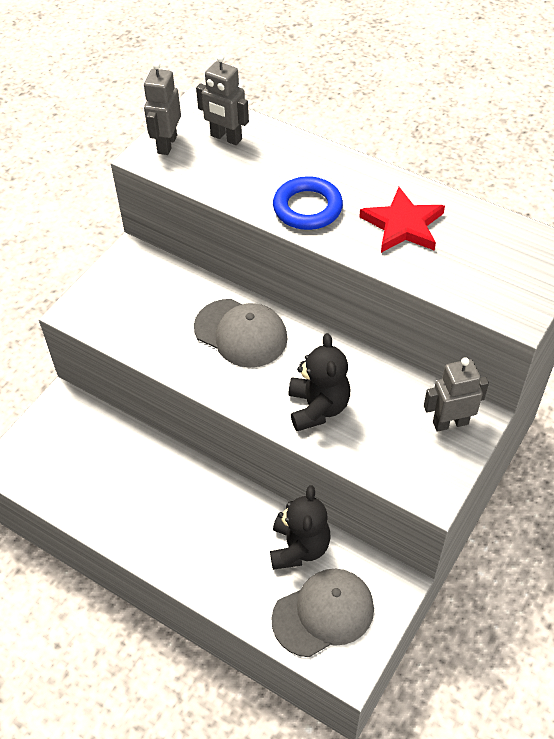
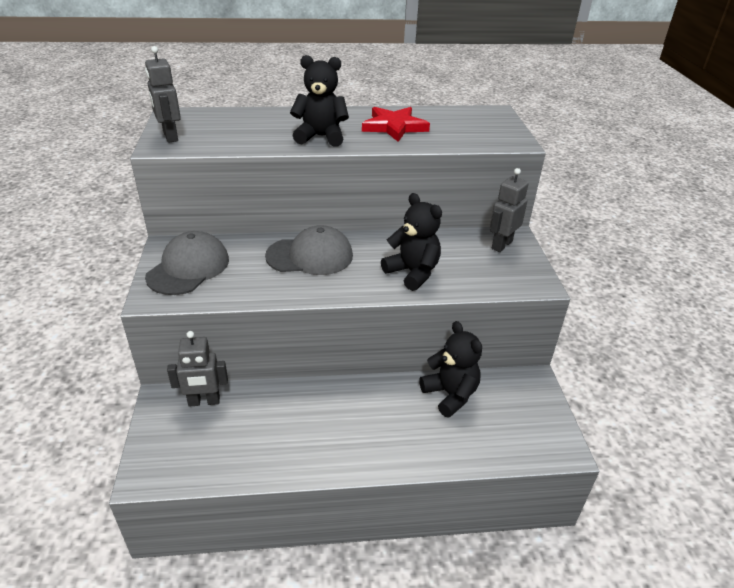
camera: 40 degrees left, 15 degrees down
grey robot [196,54,249,145] -> grey robot moved to [167,331,228,407]
grey cap [272,569,374,657] -> grey cap moved to [145,231,229,295]
blue ring [273,176,343,230] -> black teddy bear [290,55,349,147]

